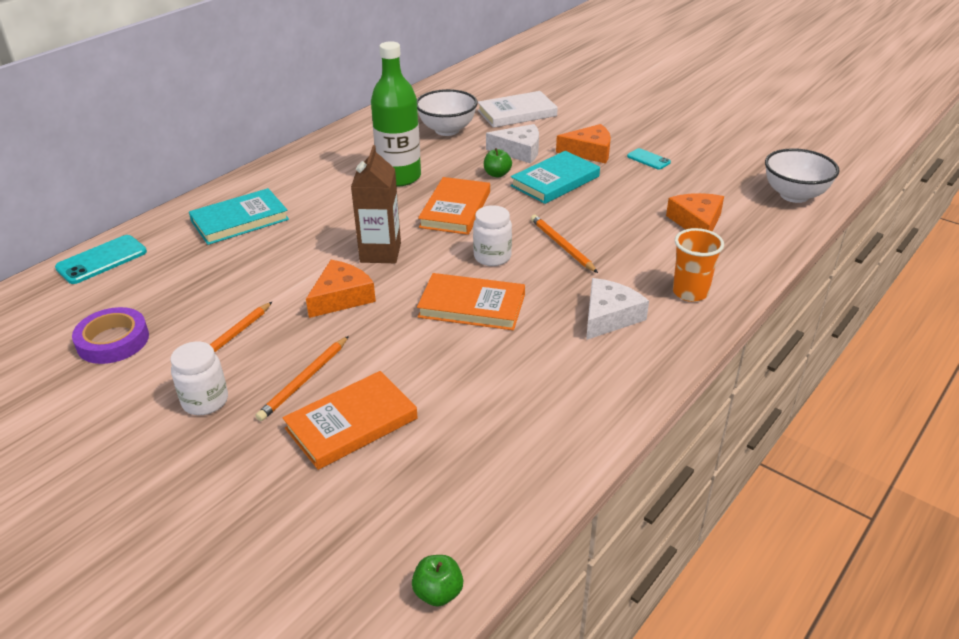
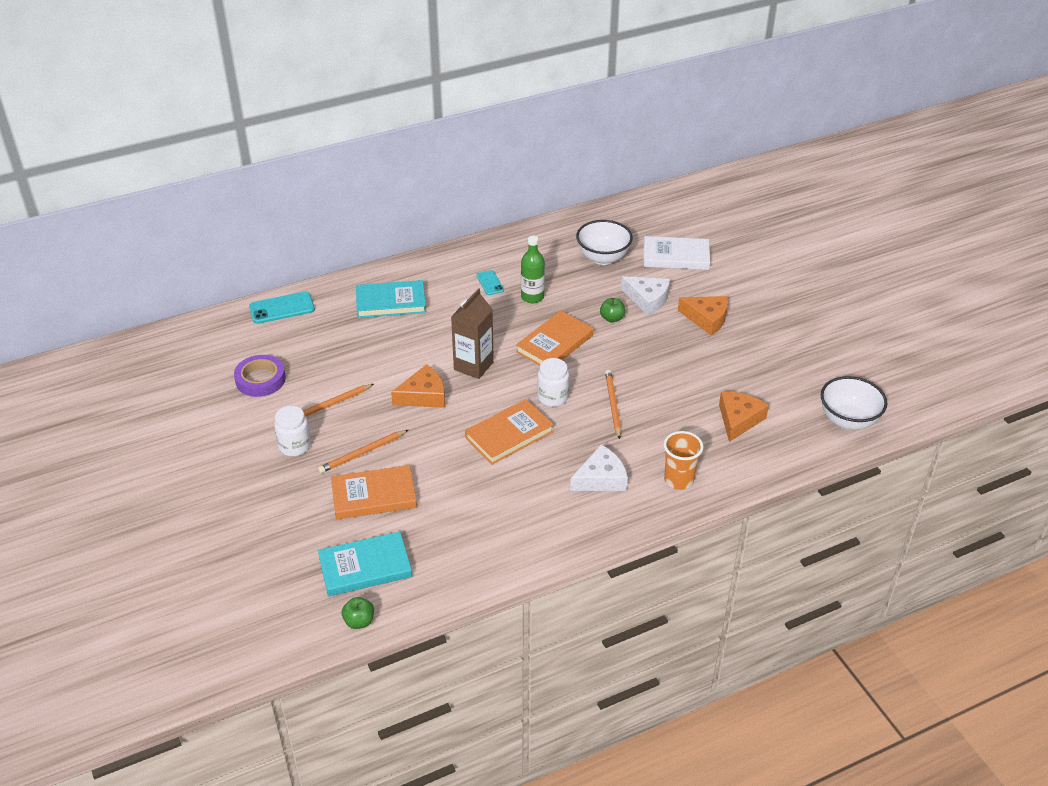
camera: 25 degrees right, 5 degrees up
green bottle [371,41,421,186] -> green bottle [521,236,545,303], size x0.62
orange book [417,273,525,330] -> orange book turned 75 degrees counterclockwise [465,399,554,465]
turquoise book [511,151,600,204] -> turquoise book moved to [318,531,412,597]
turquoise phone [627,148,671,169] -> turquoise phone moved to [476,270,504,295]

